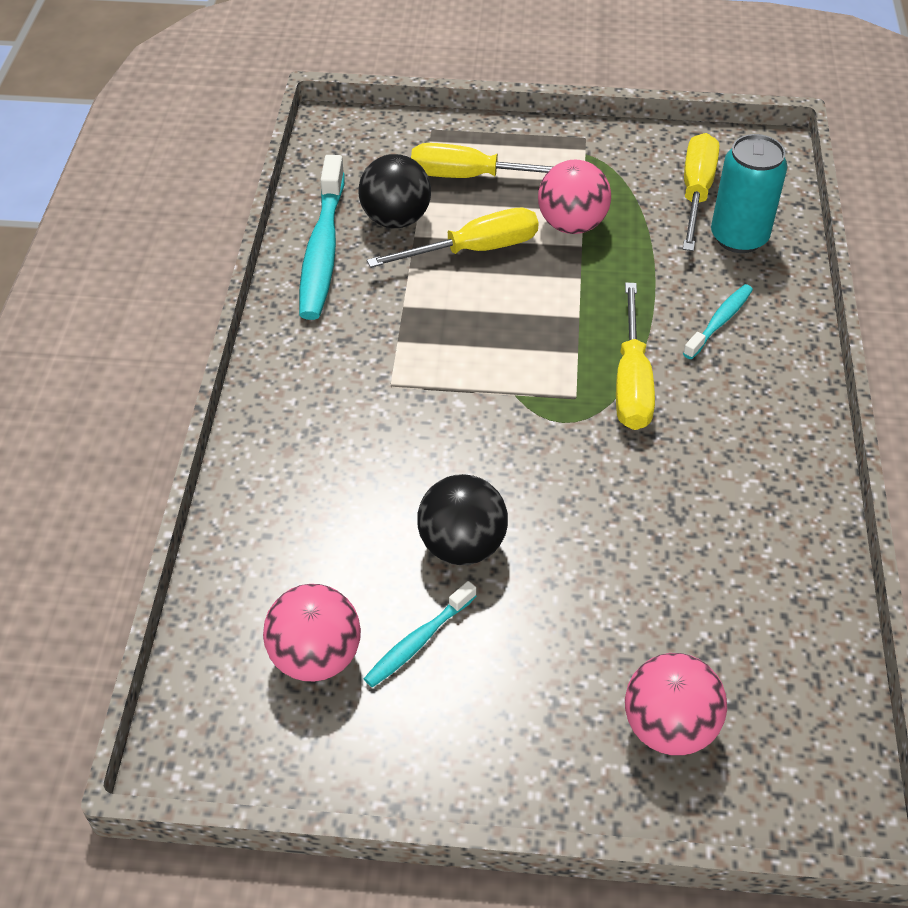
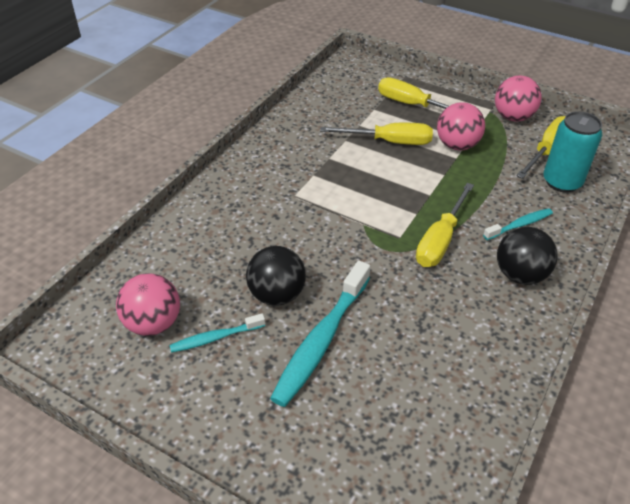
camera: 25 degrees right, 5 degrees down
turquoise toothbrush [299,155,345,320] -> turquoise toothbrush moved to [270,260,370,407]
black ball [358,154,431,228] -> black ball moved to [497,227,558,285]
pink ball [625,653,727,756] -> pink ball moved to [495,76,542,121]

